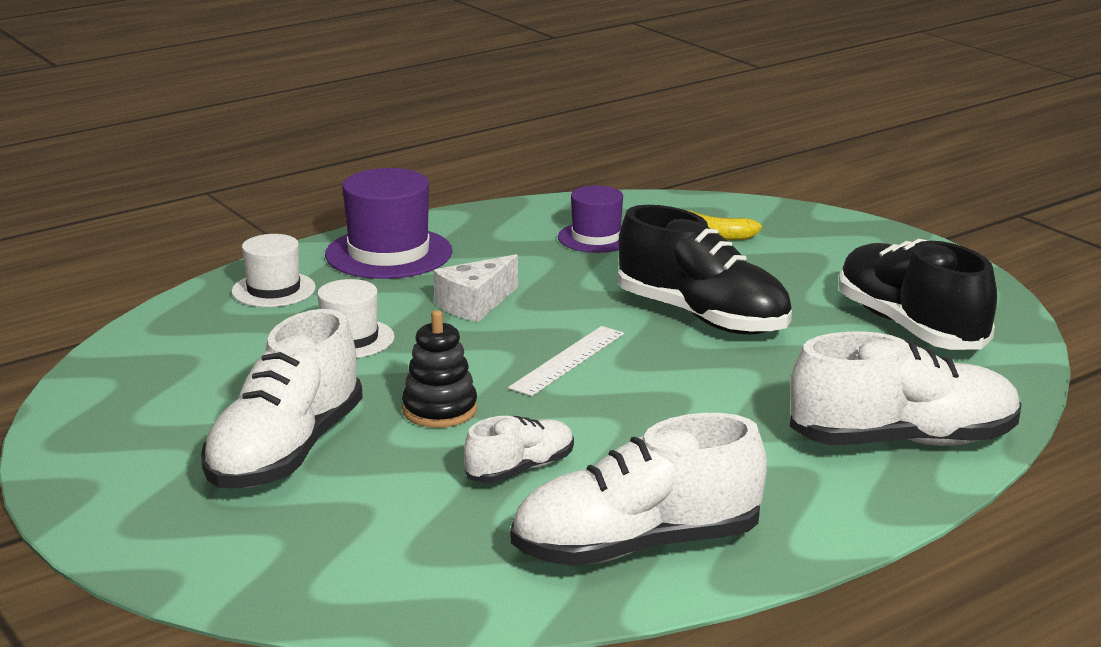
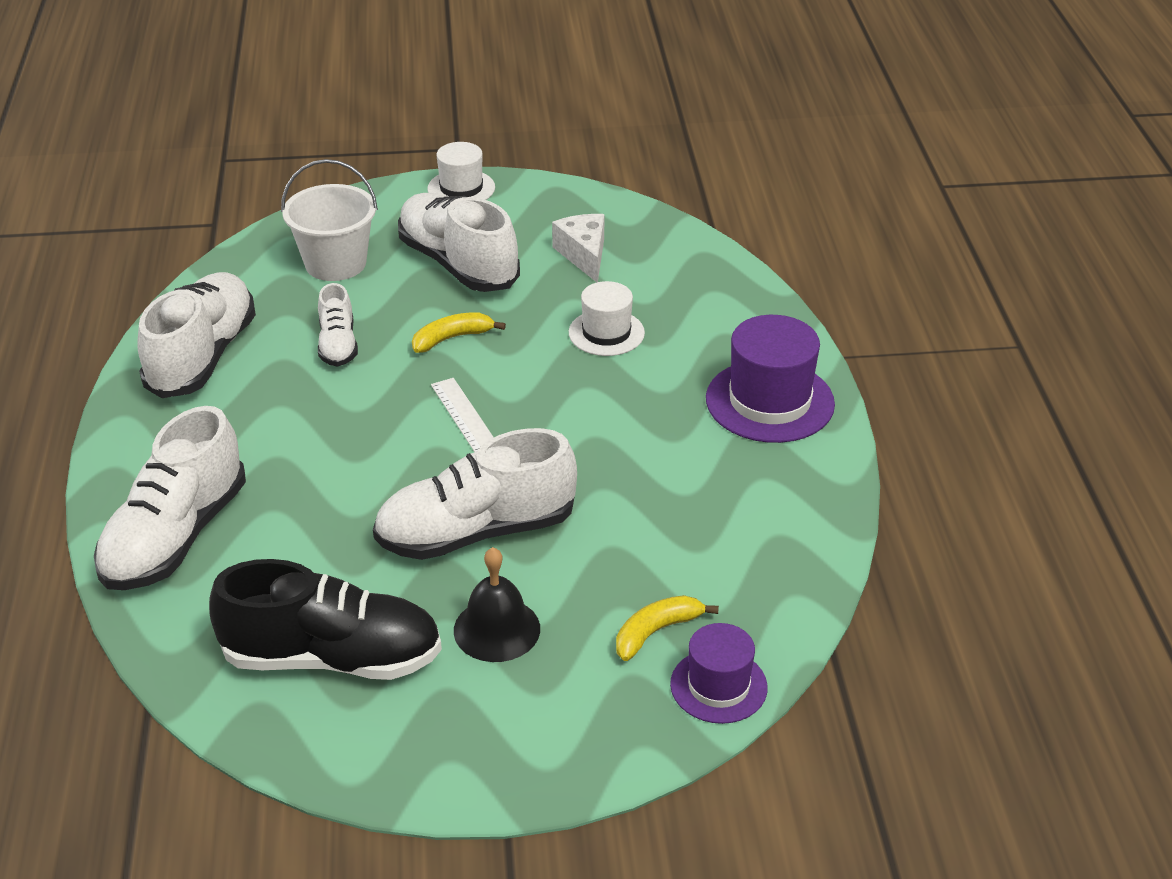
camera: 120 degrees right, 15 degrees up
white hat [232,234,316,307] -> white hat moved to [428,142,495,200]
black stacking toy [402,310,478,428] -> yellow banana [412,312,506,353]
white cheese [434,254,518,322] -> white cheese moved to [552,214,604,282]
purple hat [558,185,623,253] -> purple hat moved to [670,623,768,724]
black shoe [618,205,792,335] -> white shoe [373,428,577,560]
none -> white bucket [281,159,378,281]
none -> black bell [454,547,540,662]

